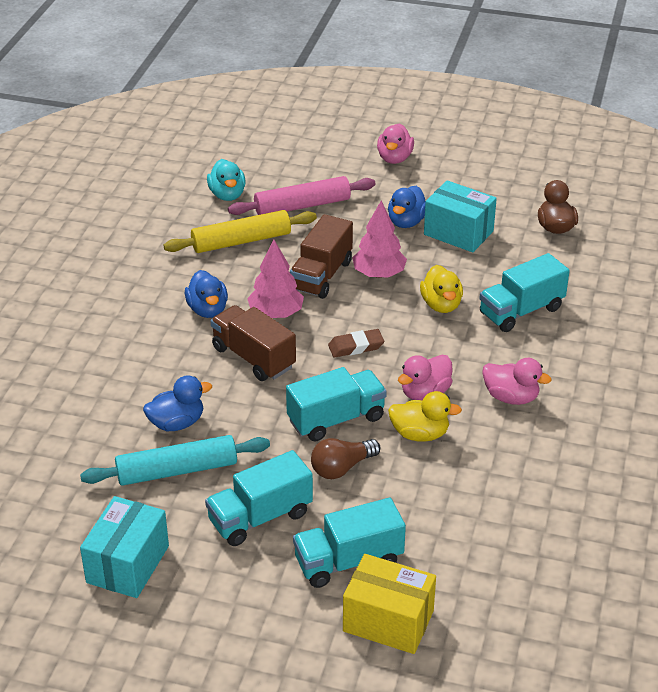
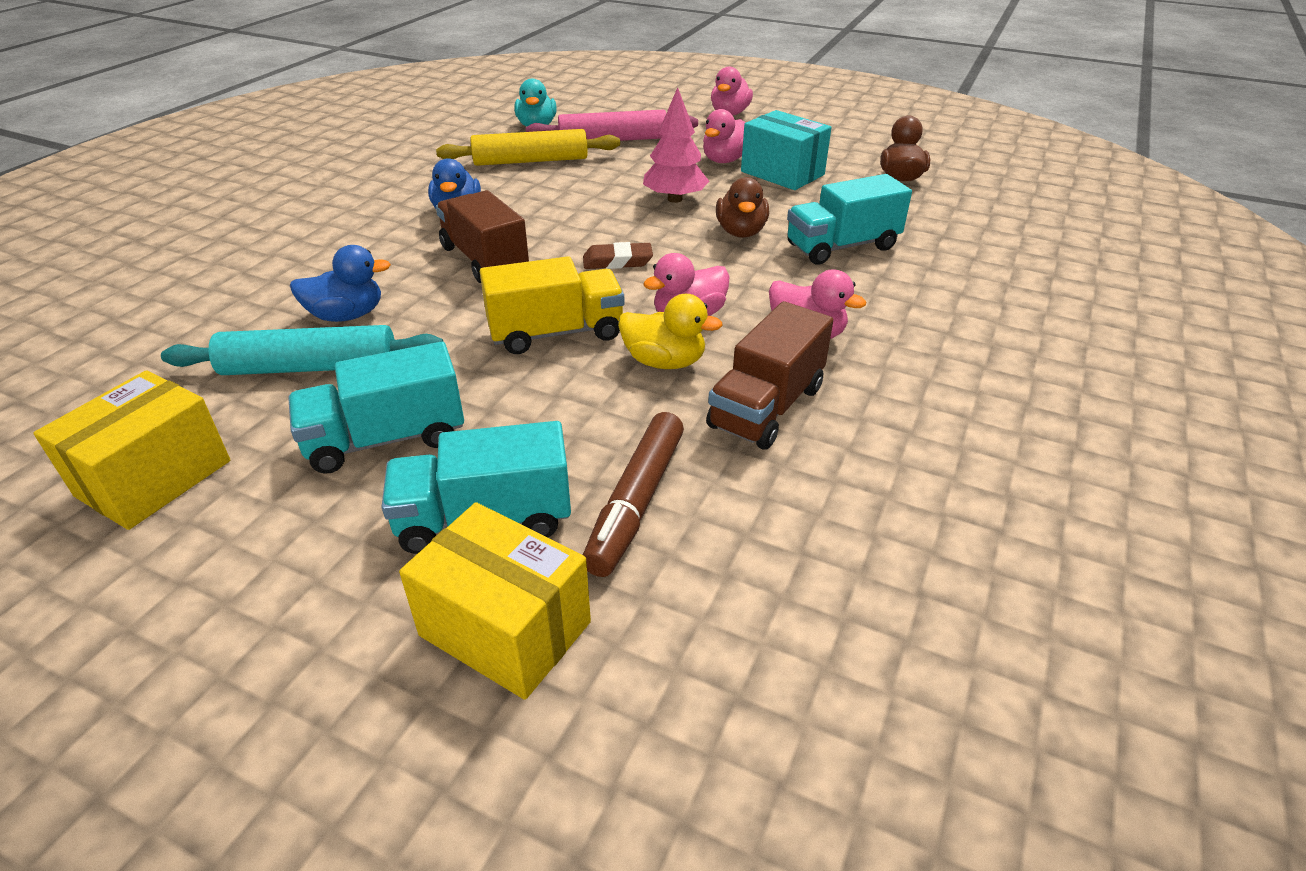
camera: 10 degrees right, 0 degrees up
turquoise box [80,496,169,598] -> yellow box [34,370,230,530]
pink tree [247,240,304,318] -> none
turquoise truck [286,367,387,442] -> yellow truck [480,256,625,354]
brown truck [290,214,353,299] -> brown truck moved to [706,301,833,450]
brown light bulb [311,438,380,479] -> none
blue duck [388,186,426,228] -> pink duck [703,109,746,163]
yellow duck [420,265,463,313] -> brown duck [716,177,769,238]
none -> brown marker [583,412,684,577]

